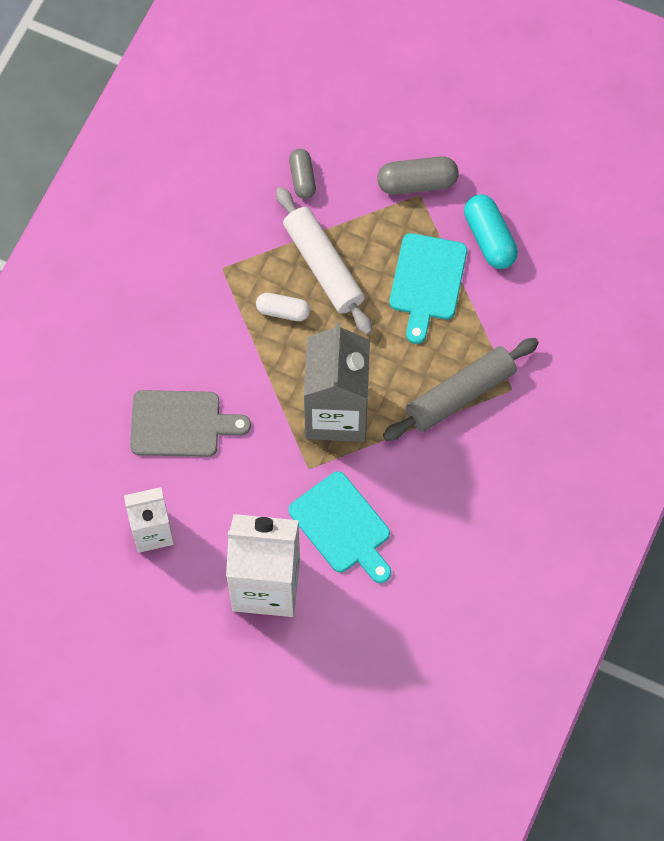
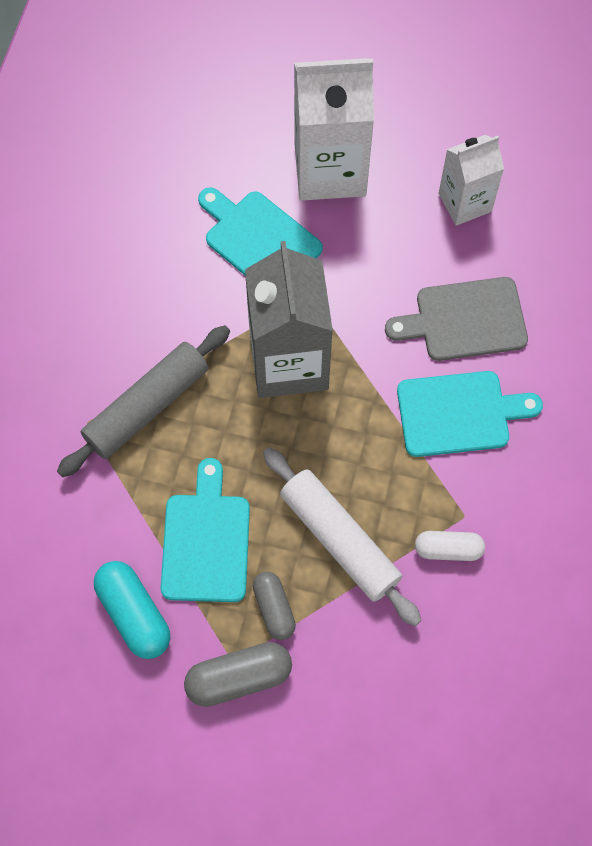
camera: 170 degrees right, 0 degrees up
white capsule [256,293,310,321] -> white capsule moved to [415,531,485,561]
grey capsule [289,149,316,199] -> grey capsule moved to [253,572,296,640]
none -> turquoise cutting board [397,371,543,457]

